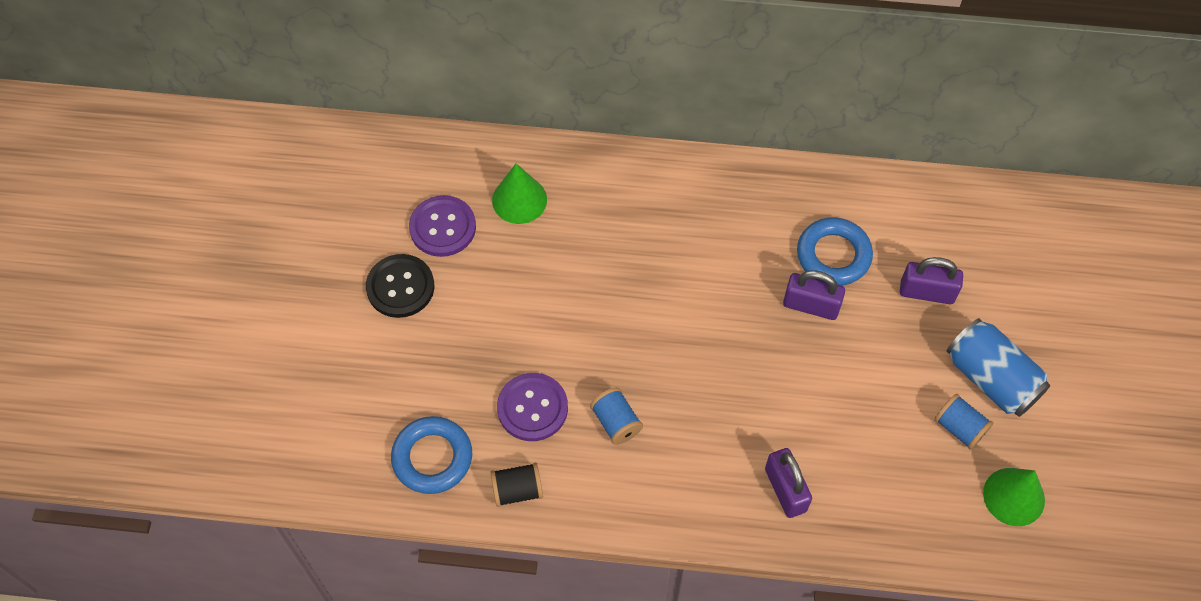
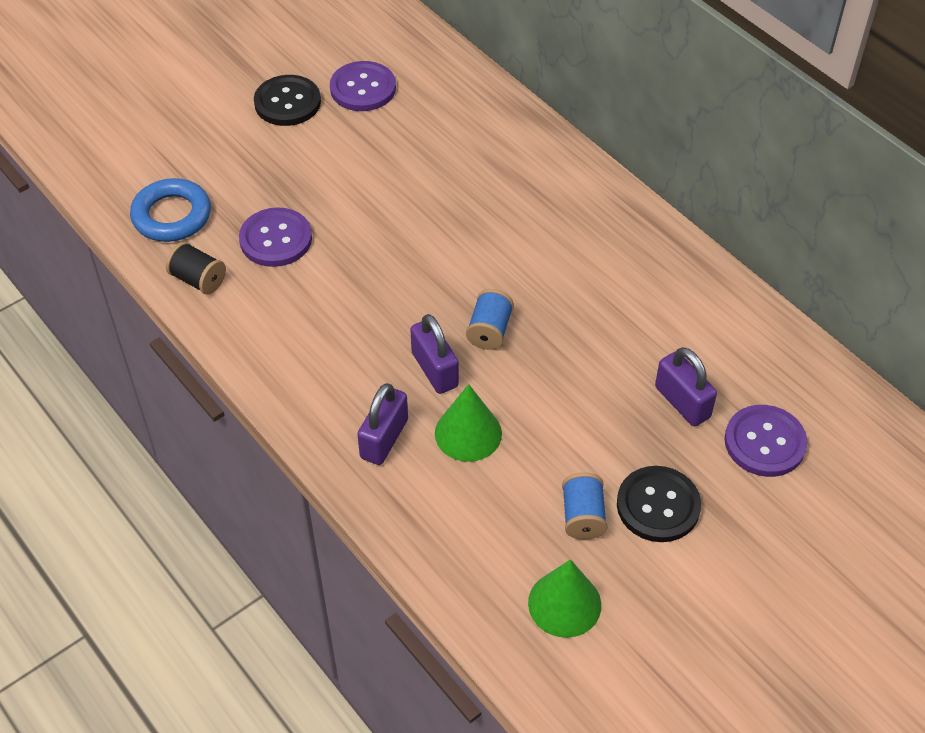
camera: 45 degrees right, 10 degrees down
green cone [492,163,547,224] -> green cone moved to [435,384,502,462]
blue spool [590,387,643,445] -> blue spool moved to [466,289,514,350]
purple padlock [783,270,845,320] -> purple padlock moved to [410,314,459,394]
blue ring [797,217,873,286] -> none
blue can [946,318,1050,417] -> black button [617,466,701,542]
none -> purple button [725,405,808,477]

